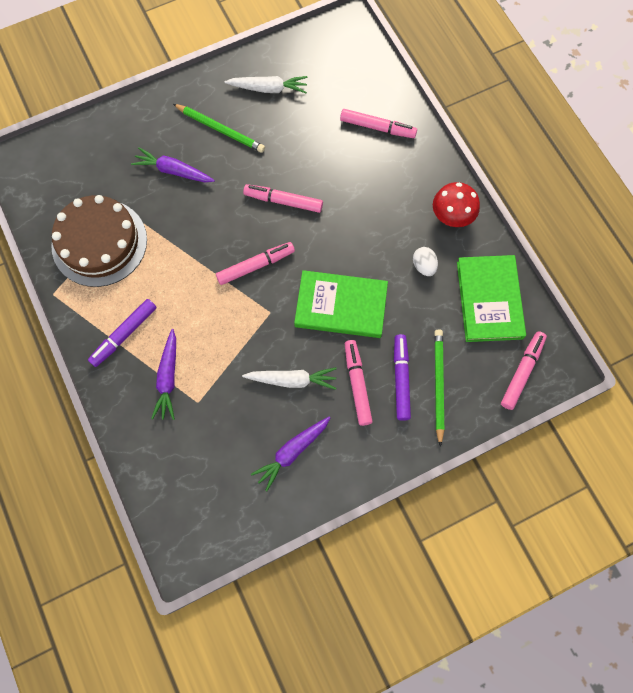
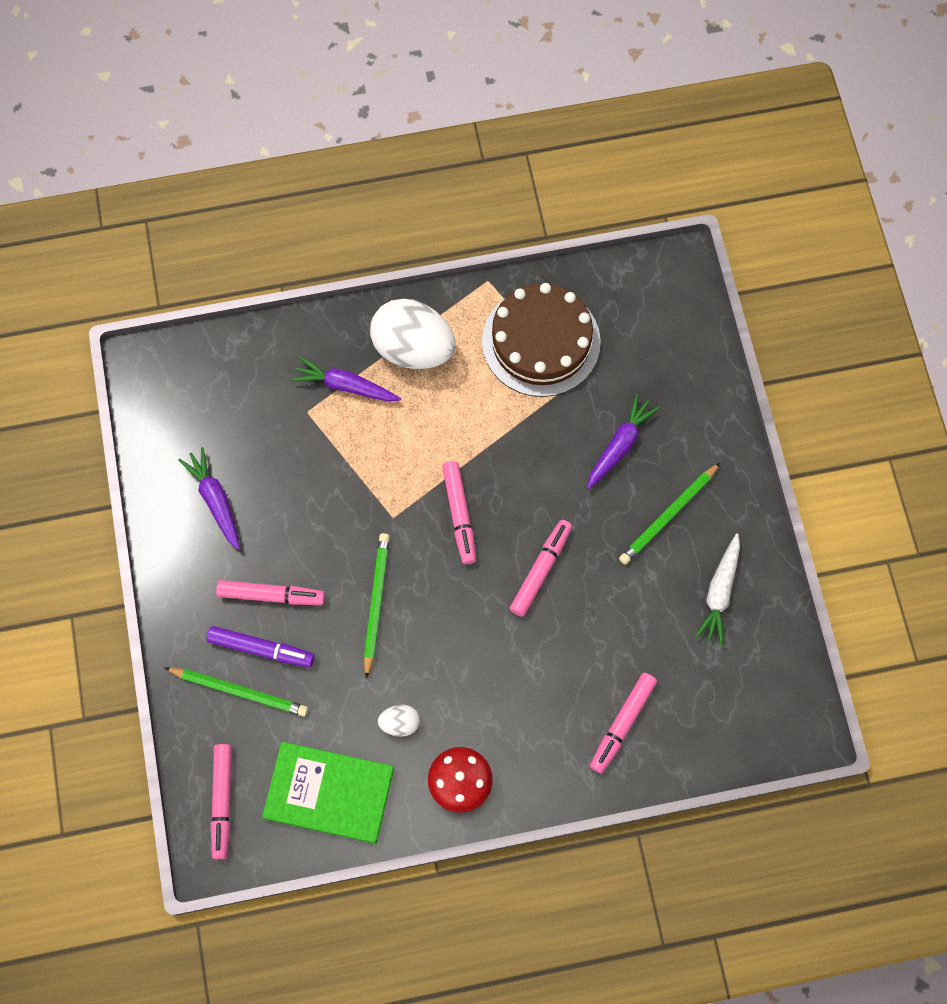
camera: 105 degrees right, 0 degrees up
purple marker [88,299,157,367] -> white egg [370,299,456,369]
white carrot [242,367,337,390] -> none
green book [294,270,388,338] -> green pencil [364,533,390,679]
pink marker [501,331,547,410] -> pink marker turned 45 degrees clockwise [211,744,232,859]

